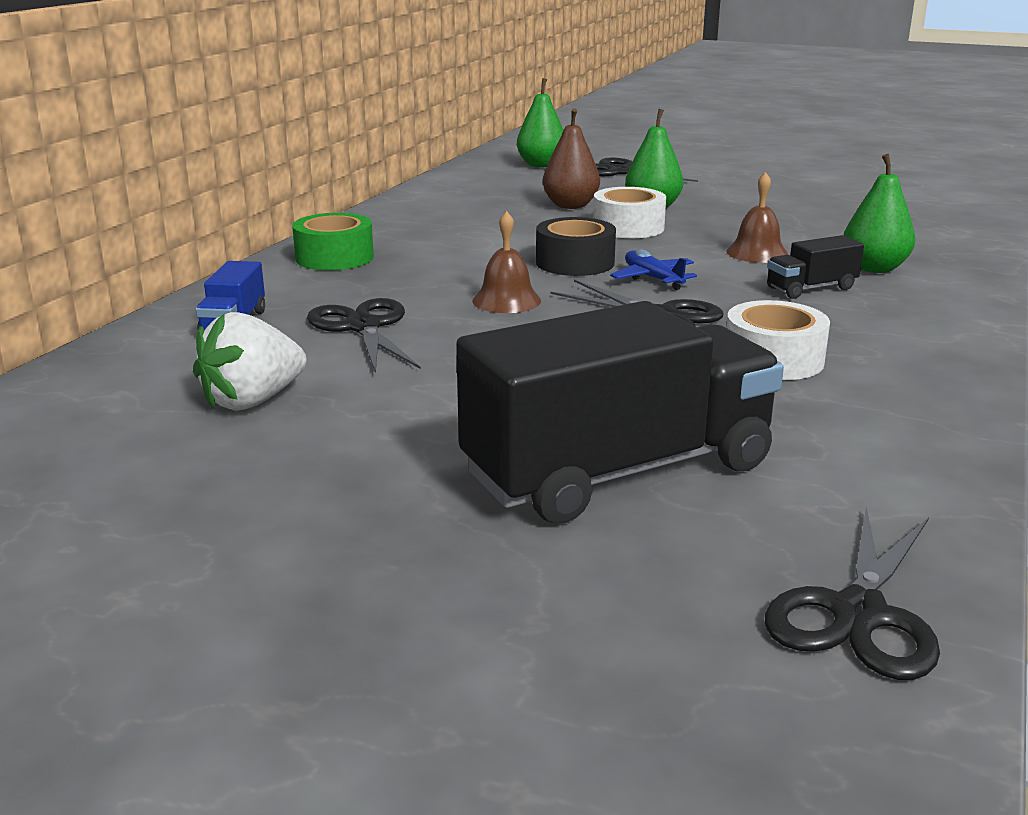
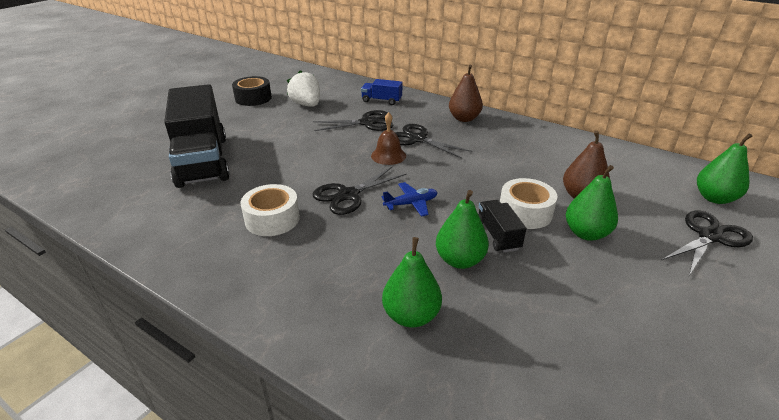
camera: 100 degrees right, 10 degrees up
green tape [292,213,374,270] -> brown pear [449,65,483,122]
black tape [536,217,616,276] -> black tape moved to [232,76,272,106]
brown bell [726,172,788,263] -> green pear [436,190,489,269]
black scissors [764,507,940,680] -> black scissors moved to [395,124,472,159]
black truck [767,235,864,299] -> black truck moved to [478,200,526,252]

